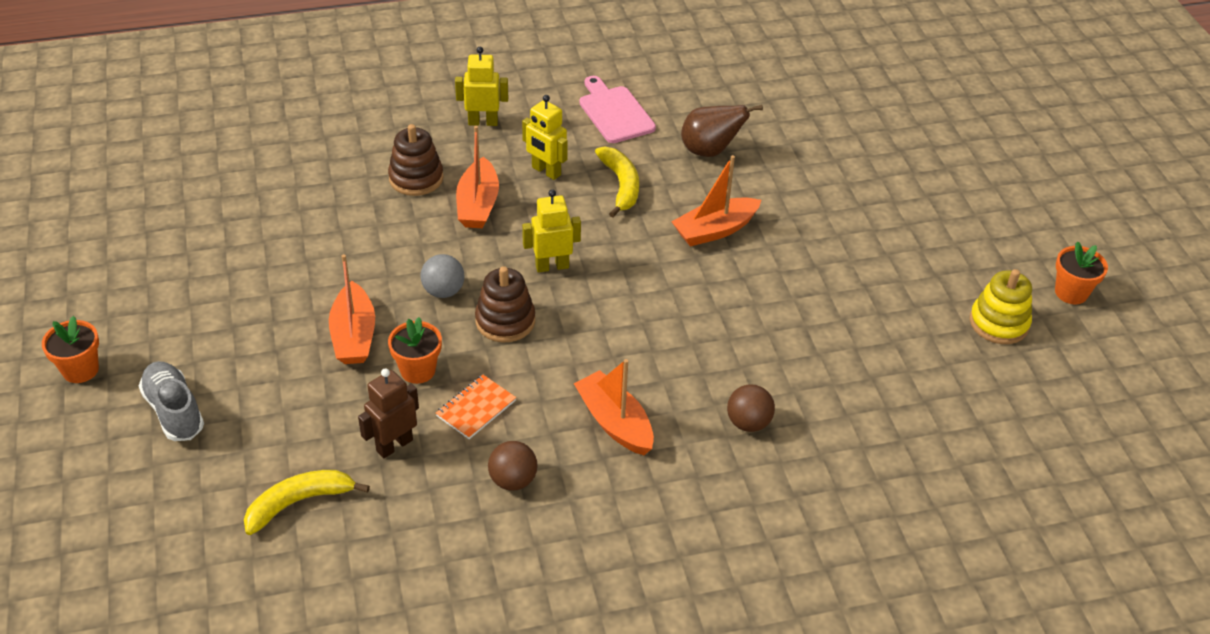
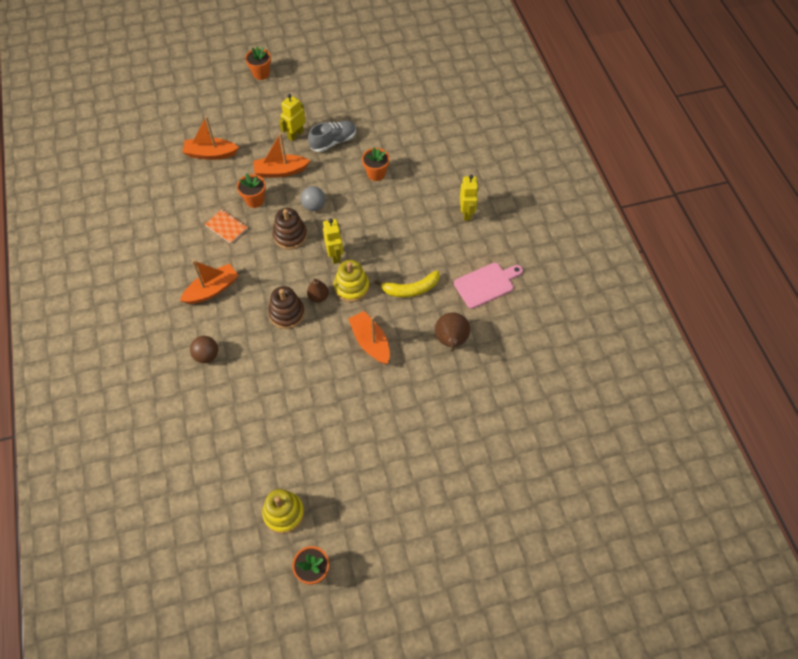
camera: 90 degrees right, 15 degrees up
grey shoe [139,361,204,441] -> grey shoe moved to [308,121,356,152]
yellow banana [244,470,370,535] -> none
brown robot [358,368,419,458] -> none
brown stacking toy [388,124,443,196] -> brown stacking toy moved to [268,286,305,329]
orange boat [456,126,499,228] -> orange boat moved to [182,116,239,160]
brown ball [488,441,538,491] -> none
yellow robot [522,95,568,180] -> yellow robot moved to [279,94,306,141]
none -> brown pear [307,278,329,302]
none -> yellow stacking toy [334,260,369,302]
none -> orange flower pot [362,148,390,181]

